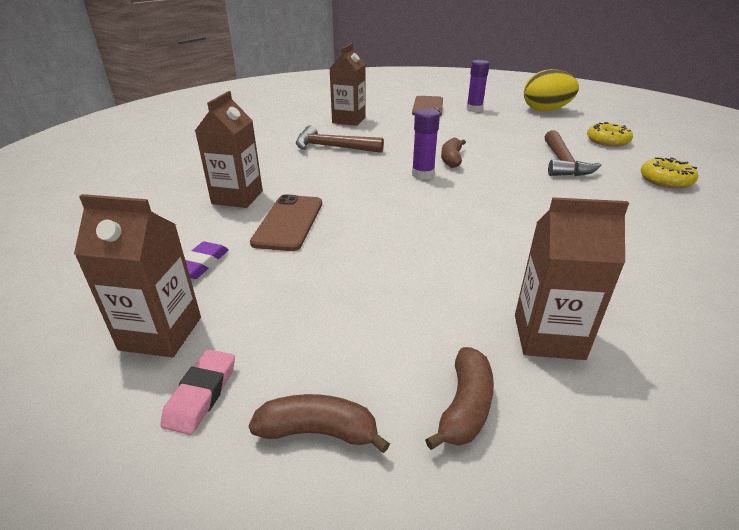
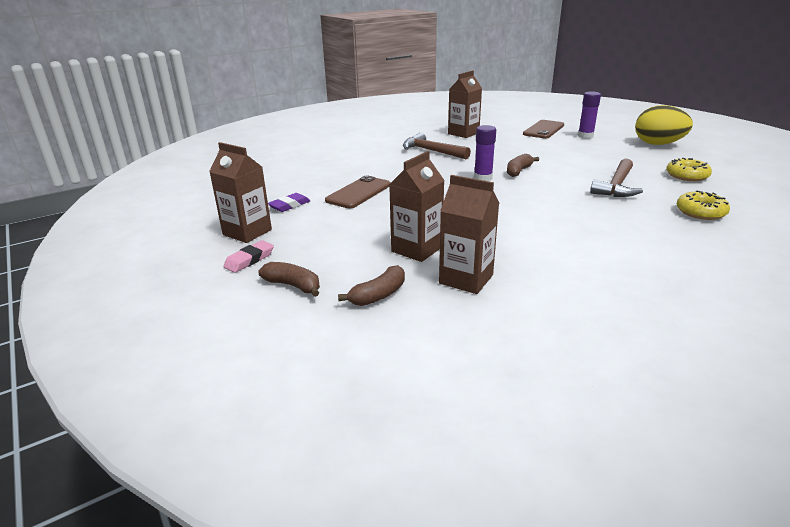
camera: 25 degrees right, 5 degrees down
brown carton [195,91,263,208] -> brown carton moved to [389,151,445,262]

